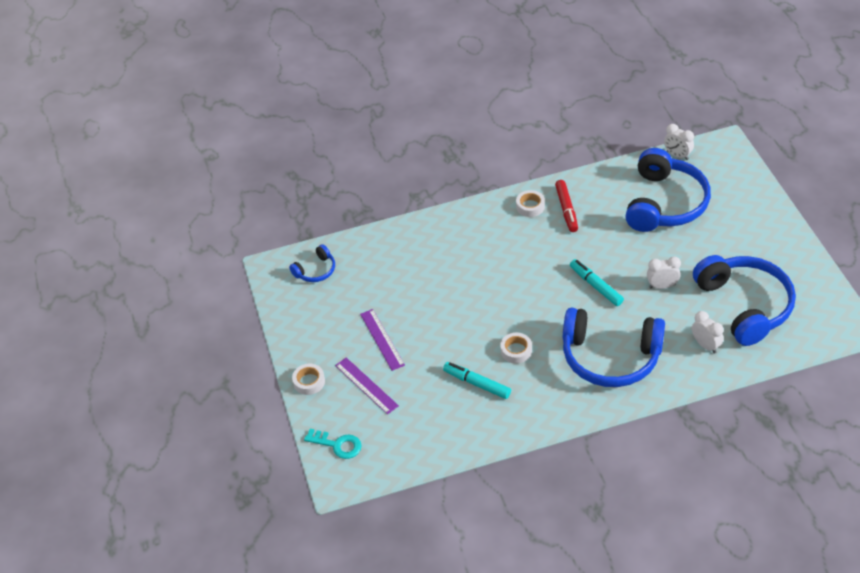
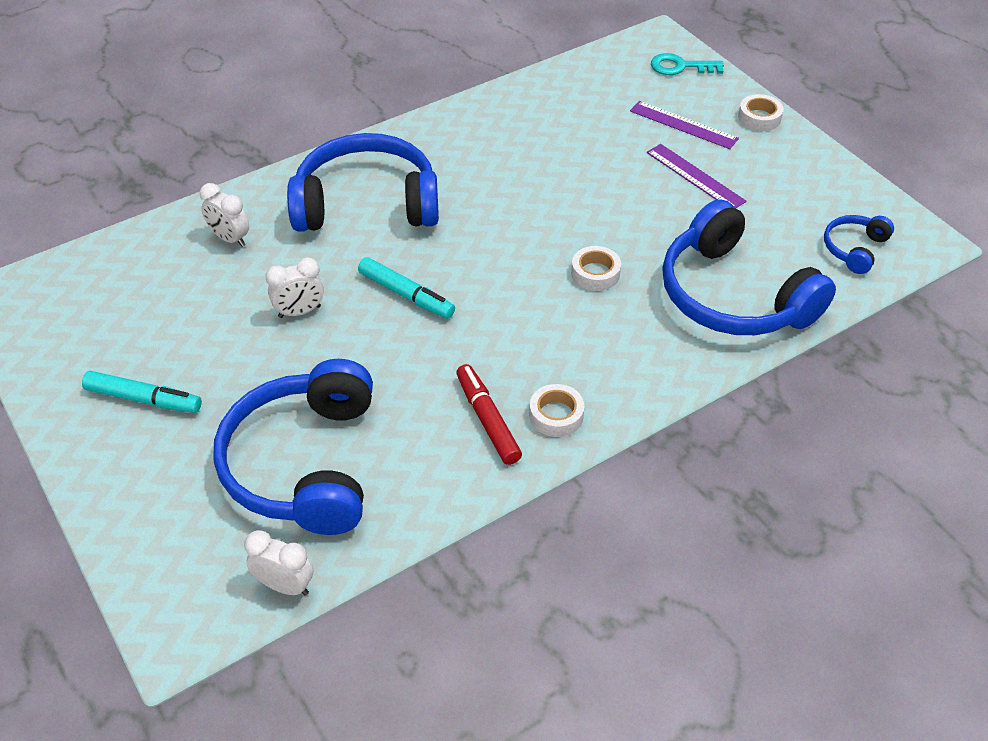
camera: 160 degrees right, 0 degrees up
turquoise marker [443,362,511,399] -> turquoise marker moved to [82,371,202,413]
white tape [500,333,532,364] -> white tape moved to [571,246,621,291]
blue headphones [693,255,796,346] -> blue headphones moved to [662,199,836,335]

